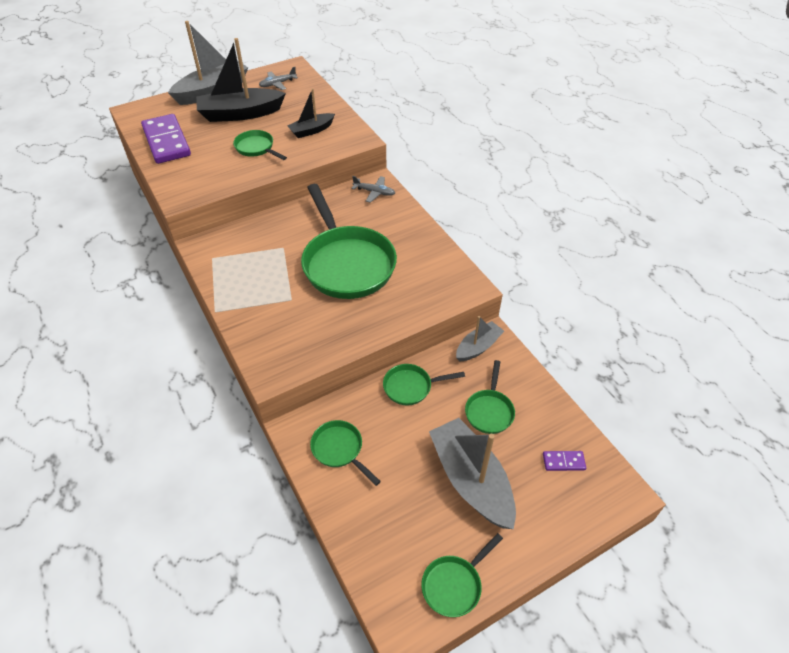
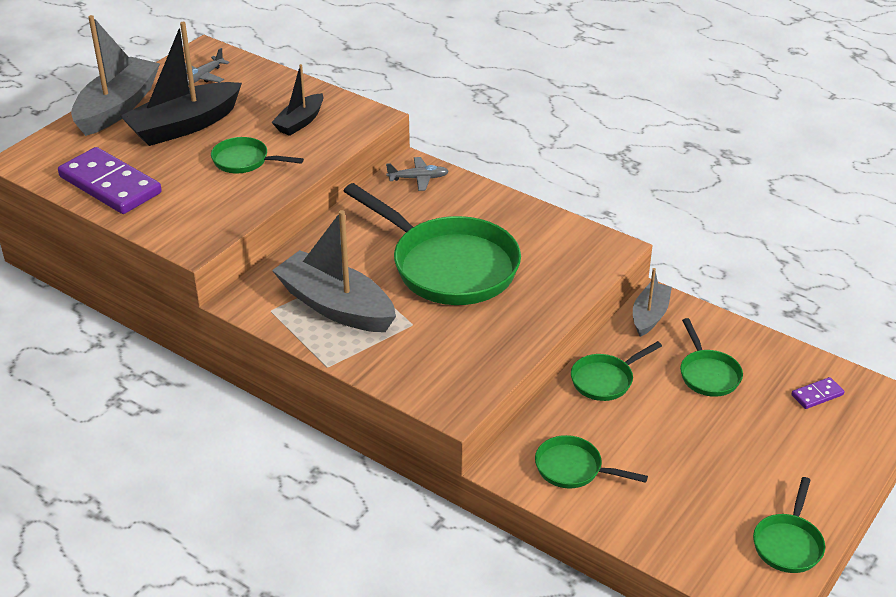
camera: 25 degrees left, 10 degrees down
grey boat [429,418,516,529] -> grey boat moved to [272,210,396,332]

